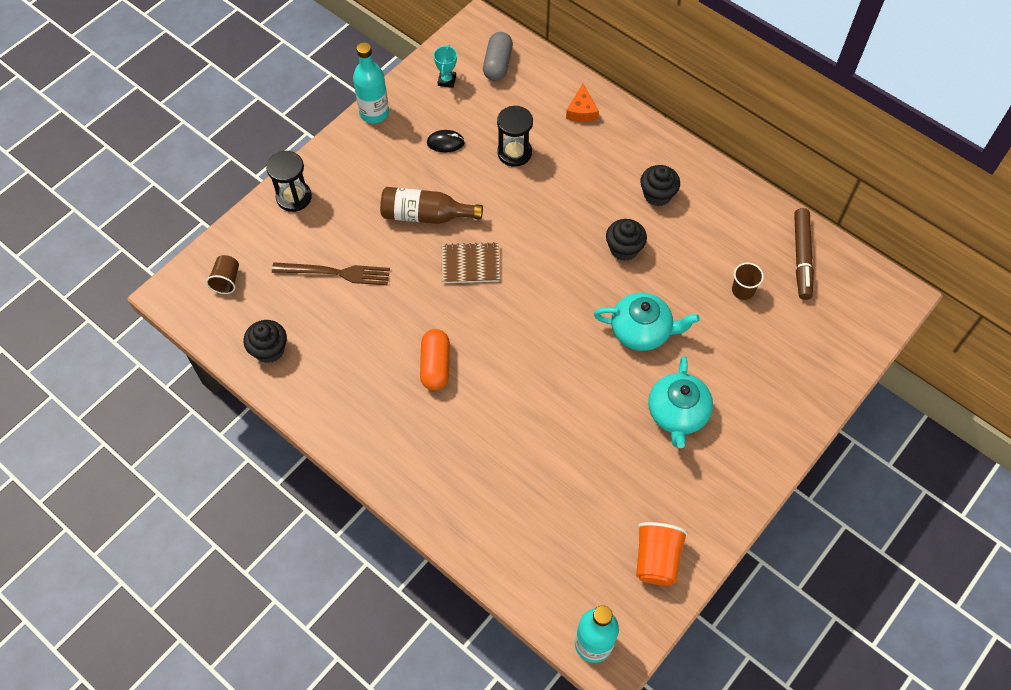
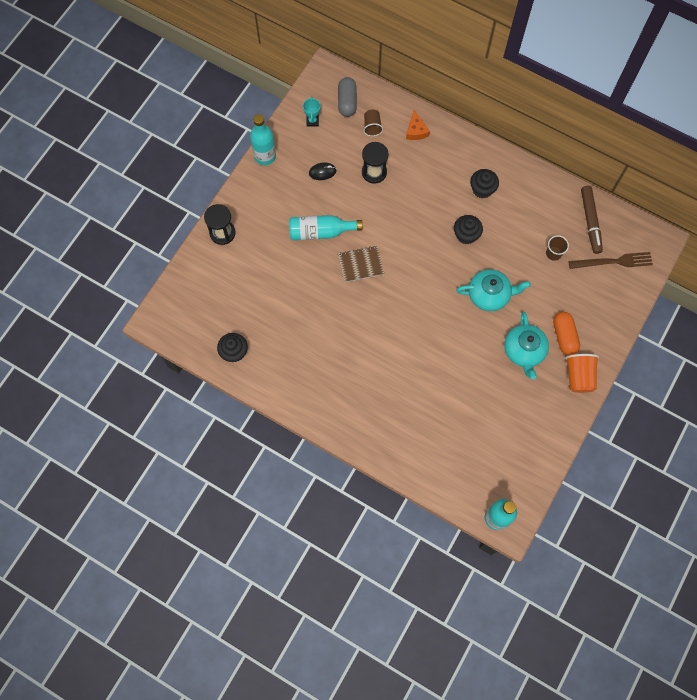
camera: 10 degrees left, 10 degrees up
brown cup [206,255,239,294] -> brown cup moved to [364,109,383,136]
brown fork [272,262,390,285] -> brown fork moved to [569,252,653,269]
brown bottle [380,187,483,224] -> turquoise bottle [289,215,363,240]
orange capsule [420,329,450,391] -> orange capsule moved to [553,312,580,355]
orange cup [636,522,688,586] -> orange cup moved to [565,354,599,393]

